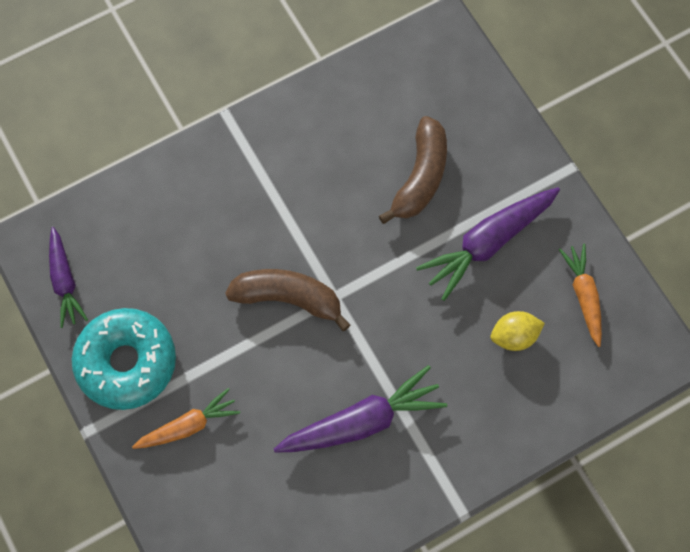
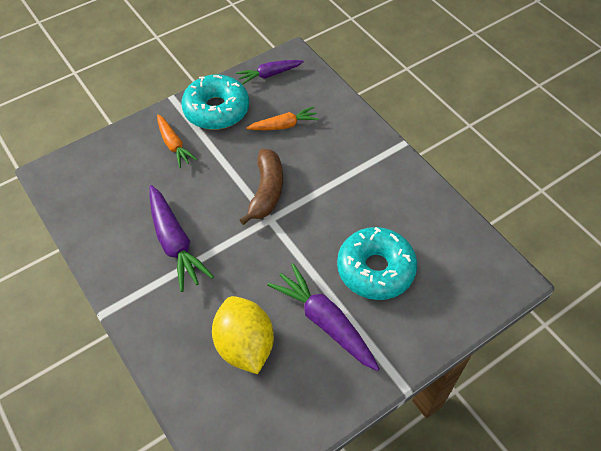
camera: 85 degrees right, 15 degrees down
brown banana [379,116,447,224] -> turquoise donut [337,227,417,300]
yellow lemon [490,311,545,351] -> yellow lemon [212,296,274,374], size x1.81
orange carrot [559,244,602,347] -> orange carrot moved to [246,106,319,130]

